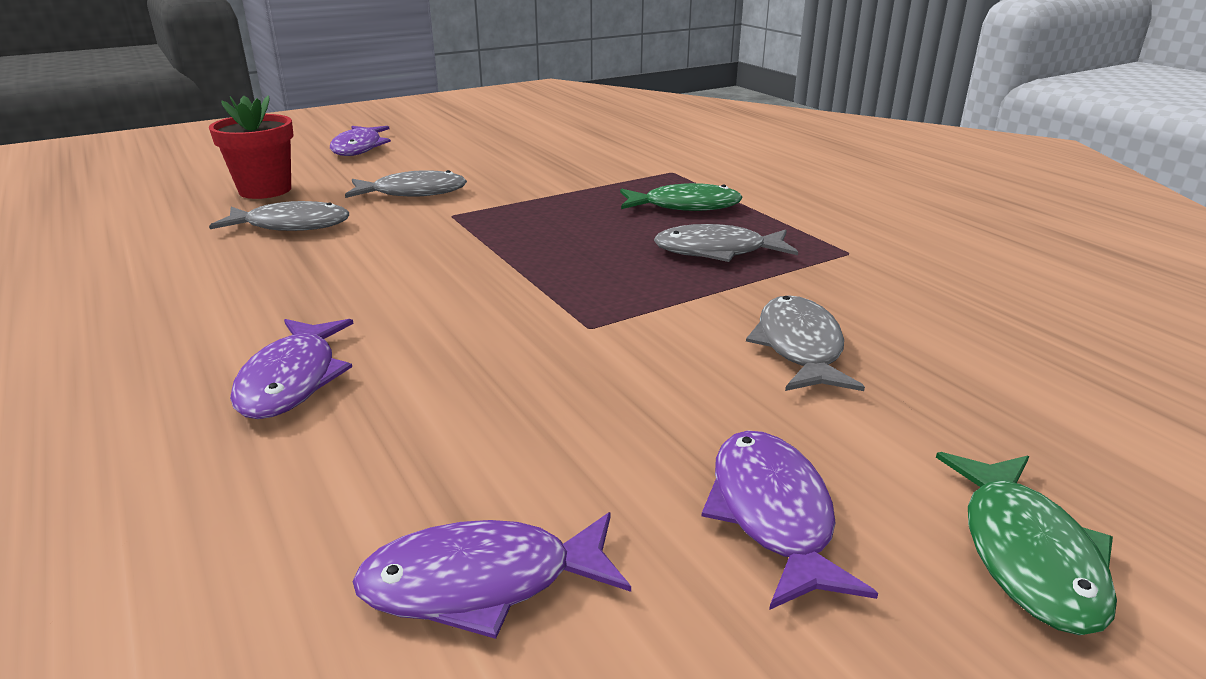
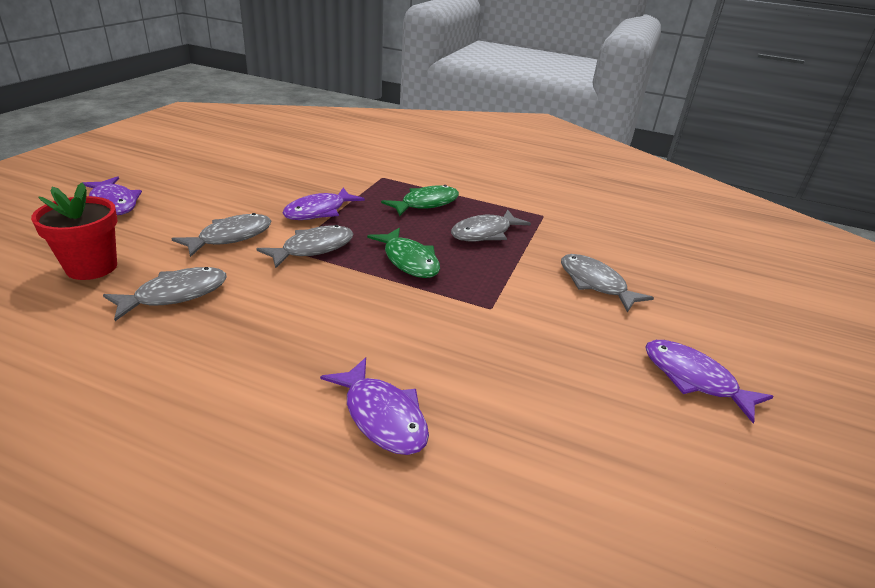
camera: 40 degrees left, 5 degrees up
purple fish [352,512,631,639] -> purple fish moved to [282,188,365,220]
green fish [936,452,1117,635] -> green fish moved to [367,228,440,278]
none -> grey fish [256,225,353,269]

